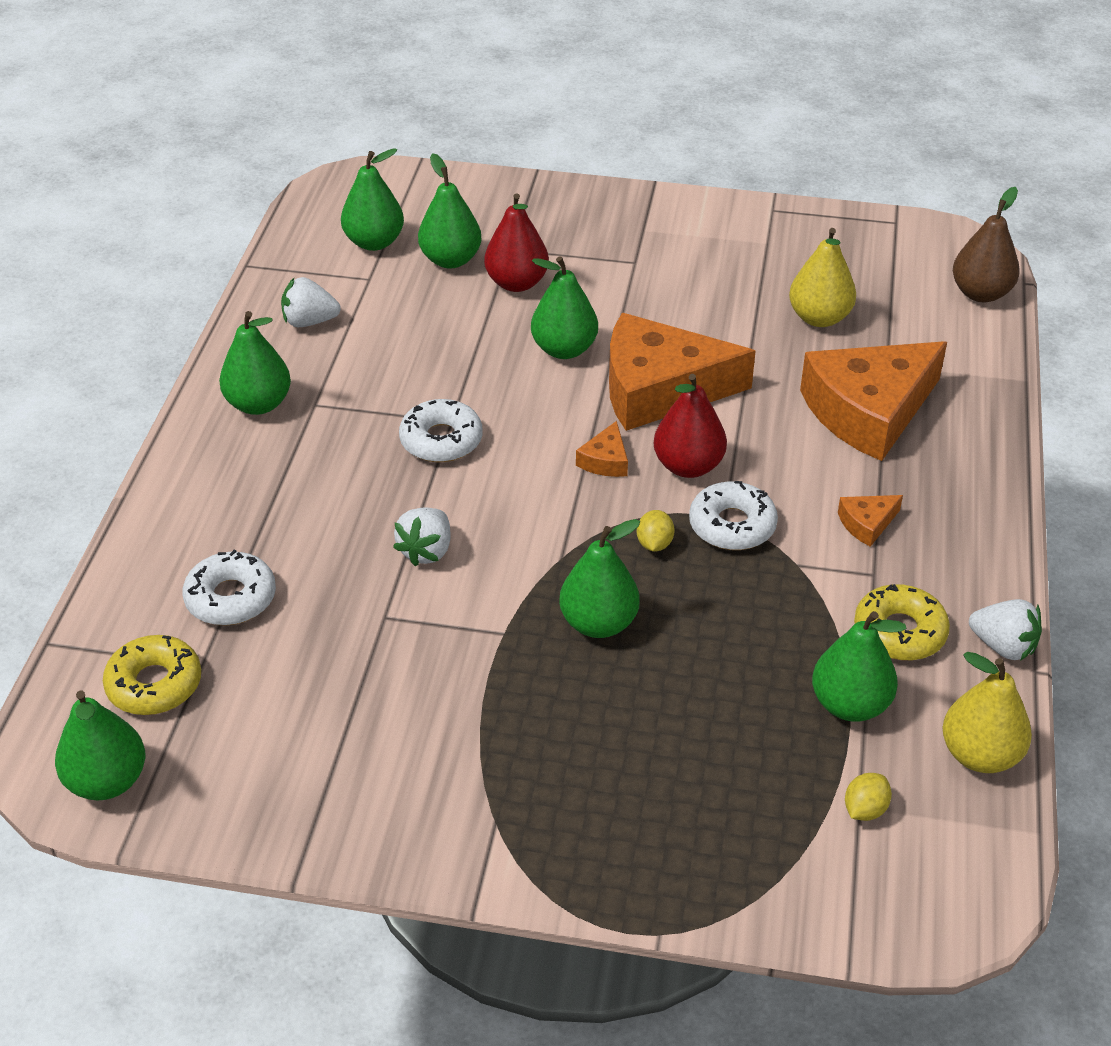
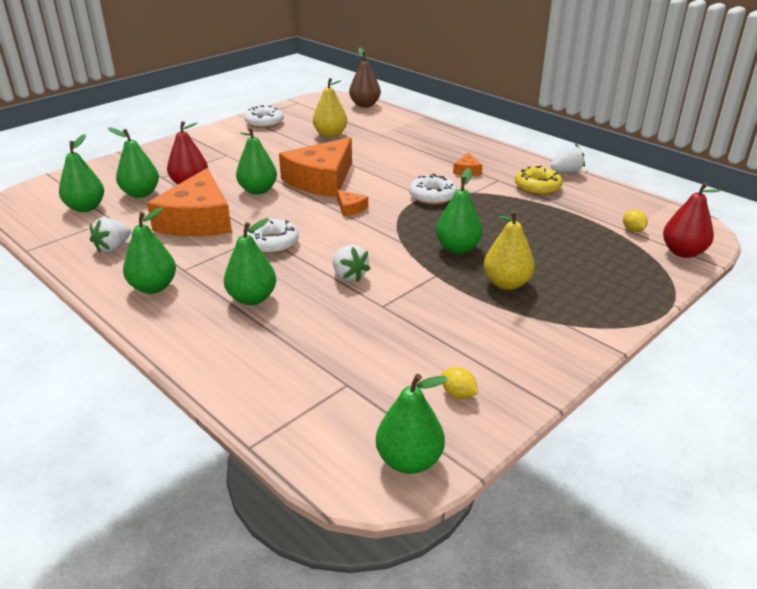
camera: 55 degrees left, 10 degrees down
yellow donut [103,635,201,715] -> none
white donut [182,550,276,625] -> white donut moved to [244,105,284,128]
yellow lemon [637,510,675,551] -> yellow lemon moved to [441,367,478,399]
red pear [654,374,727,478] -> red pear moved to [663,182,721,258]
orange cheese [800,341,947,461] -> orange cheese moved to [147,168,232,236]
green pear [812,611,906,721] -> green pear moved to [224,218,276,305]
yellow pear [943,652,1032,773] -> yellow pear moved to [484,210,535,290]

